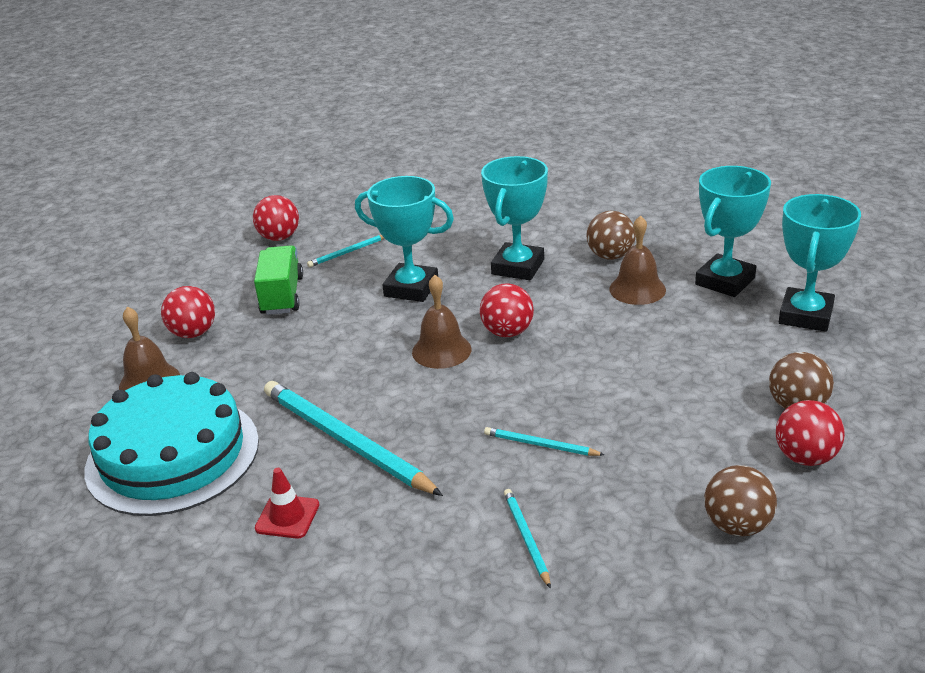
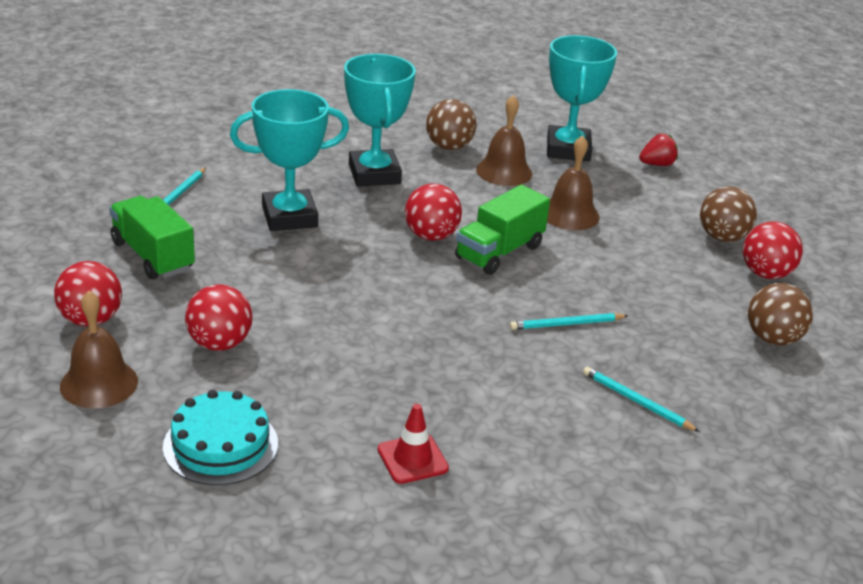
camera: 40 degrees left, 0 degrees up
turquoise cake [84,372,259,516] -> turquoise cake [163,390,278,485], size x0.55
red ball [253,195,299,241] -> red ball moved to [185,284,252,351]
turquoise pencil [264,381,443,496] -> none
brown bell [412,275,471,369] -> brown bell moved to [547,135,600,230]
turquoise trophy [779,194,861,332] -> red strawberry [639,134,678,166]
none -> green truck [455,185,550,275]

